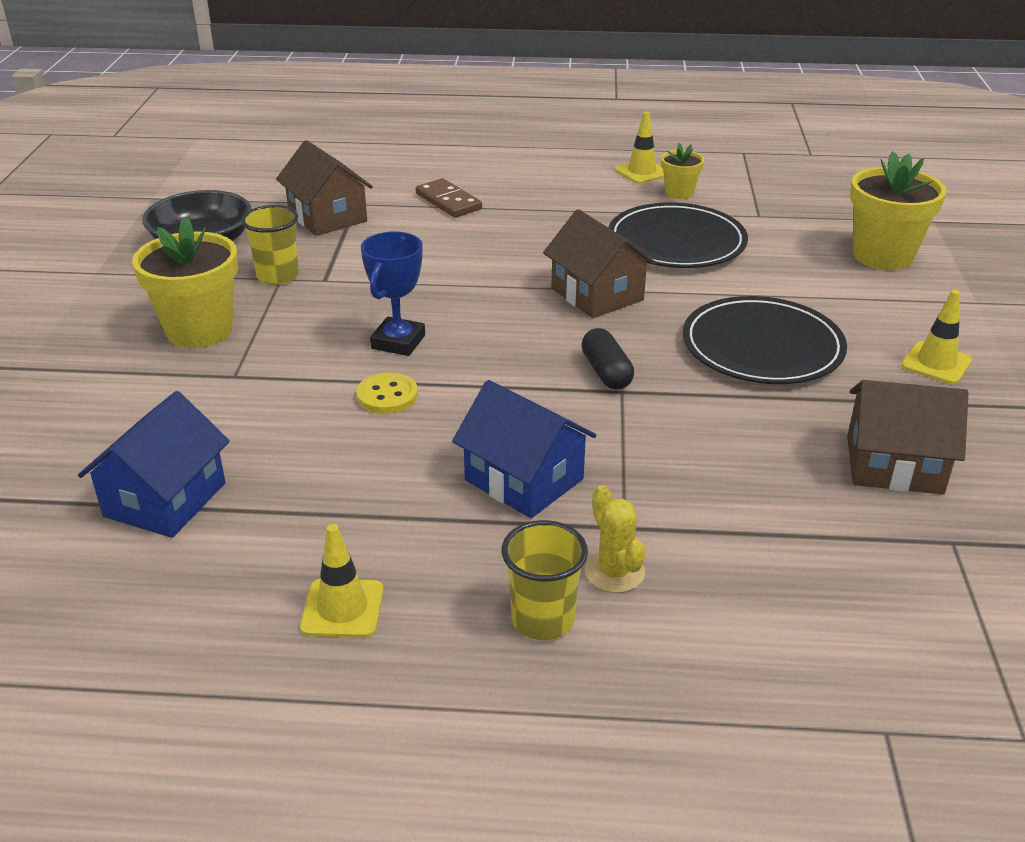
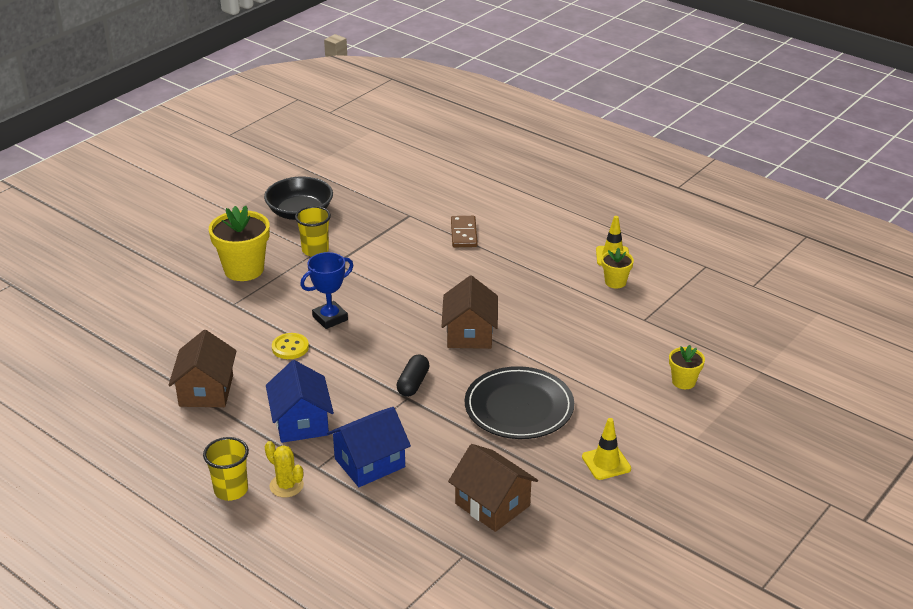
camera: 35 degrees right, 0 degrees up
blue house [78,391,230,538] -> blue house moved to [327,407,411,487]
brown house [276,140,373,236] -> brown house moved to [168,330,237,407]
yellow traffic cone [300,524,384,638] -> none
yellow cactus [584,485,646,593] -> yellow cactus turned 60 degrees counterclockwise [265,441,304,498]
black plate [609,203,748,268] -> none
yellow flower pot [850,151,947,270] -> yellow flower pot [669,345,705,389], size x0.53

